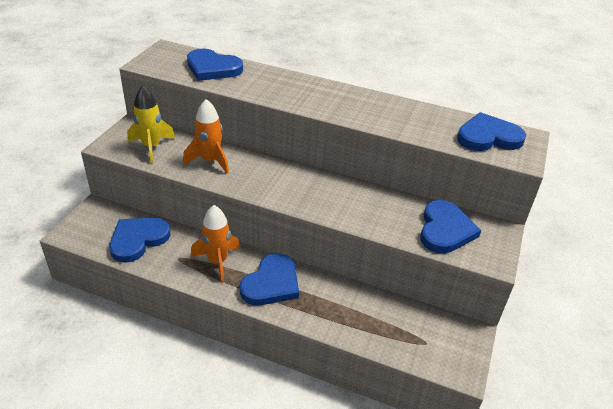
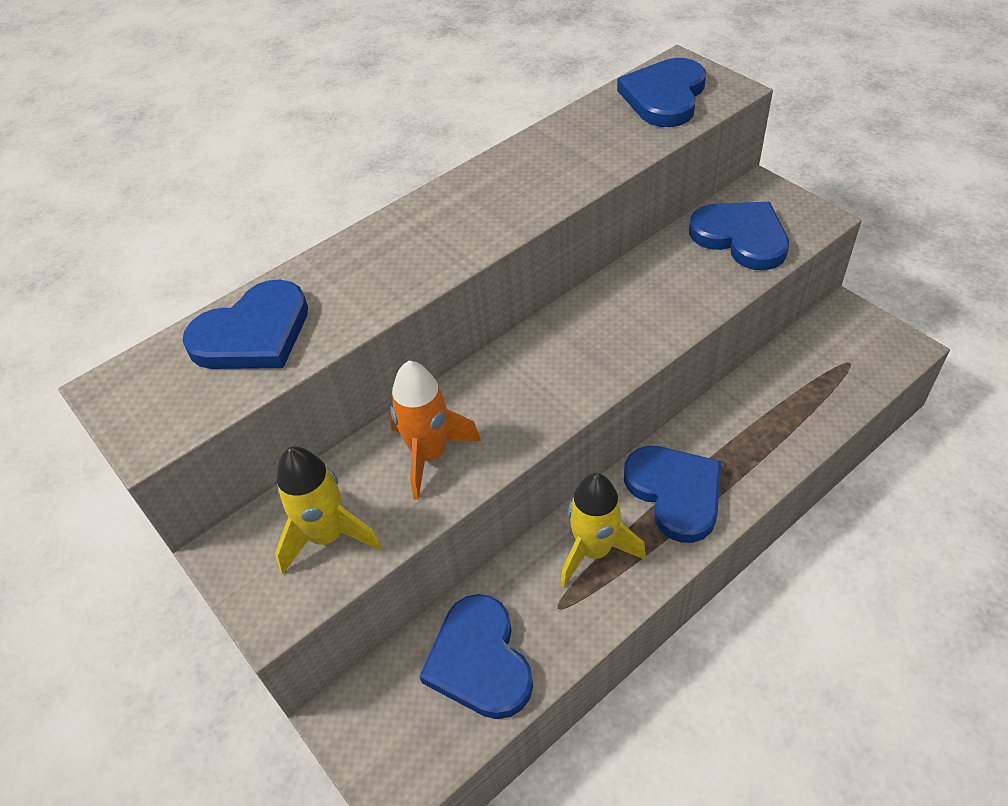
camera: 55 degrees left, 10 degrees up
orange rocket [191,205,240,283] -> yellow rocket [560,473,646,587]

